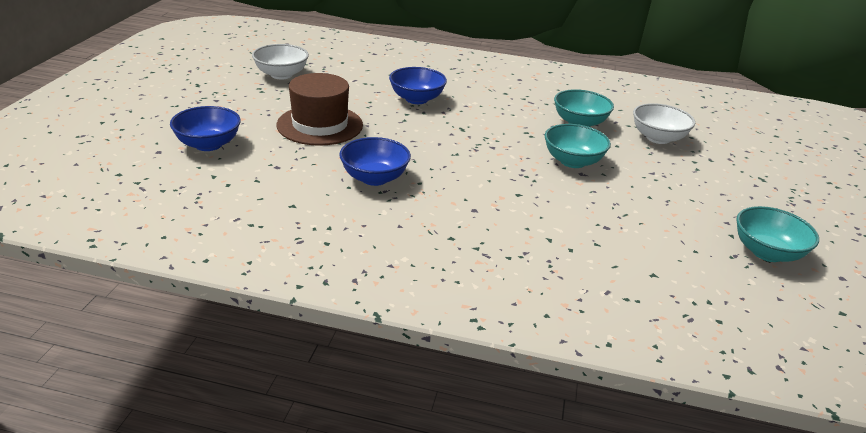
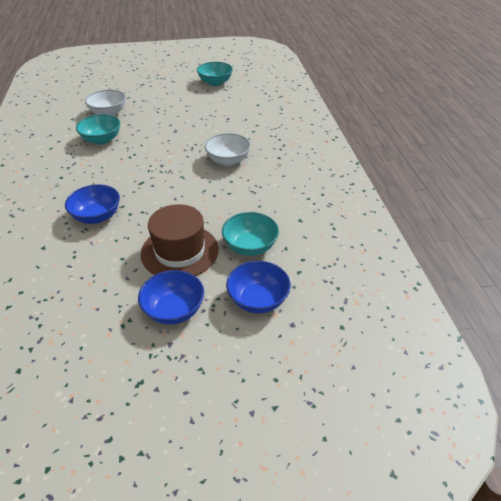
camera: 110 degrees left, 10 degrees up
white bowl [252,44,309,79] -> white bowl moved to [205,133,251,166]
blue bowl [339,137,411,186] -> blue bowl moved to [138,270,204,325]
turquoise bowl [545,124,611,168] -> turquoise bowl moved to [222,212,279,256]

